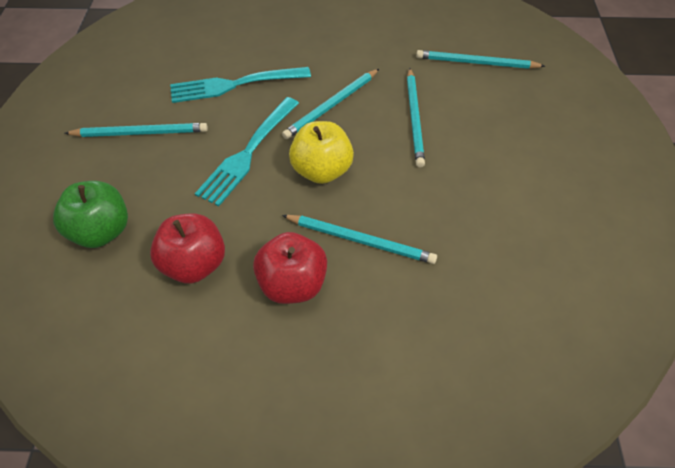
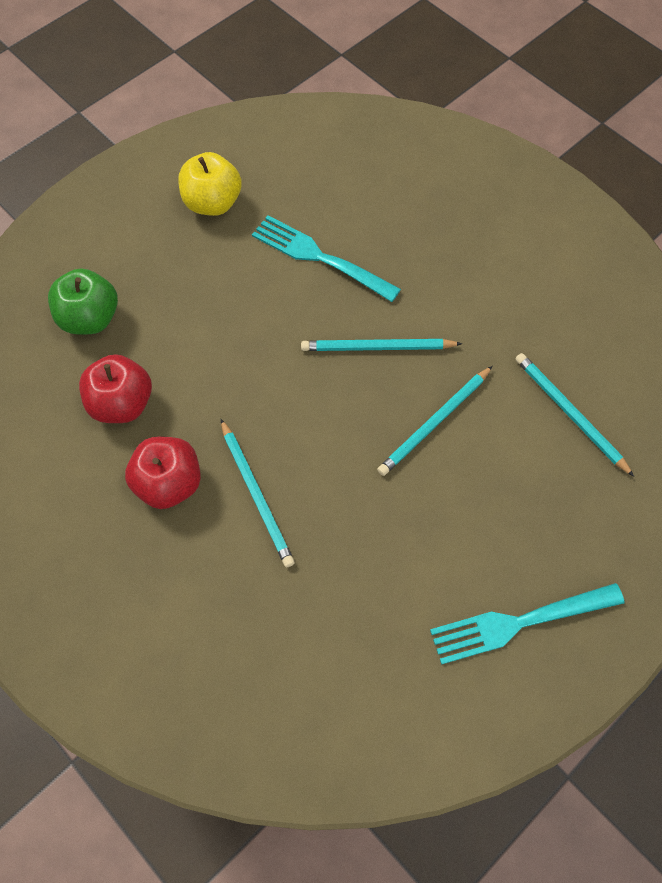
camera: 45 degrees right, 10 degrees up
turquoise pencil [64,123,208,137] -> none
turquoise fork [195,97,299,206] -> turquoise fork moved to [430,583,625,665]
yellow apple [289,121,354,184] -> yellow apple moved to [178,152,242,216]

